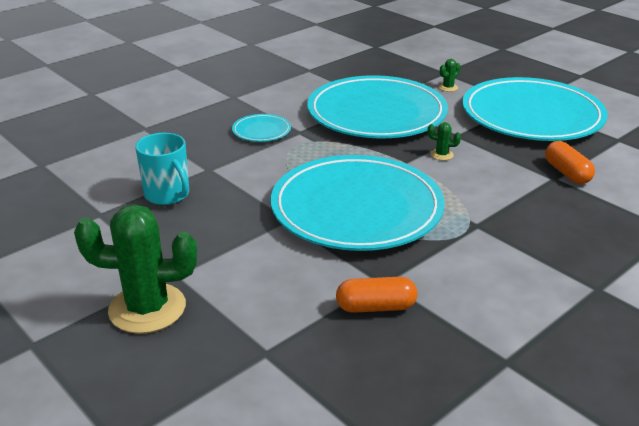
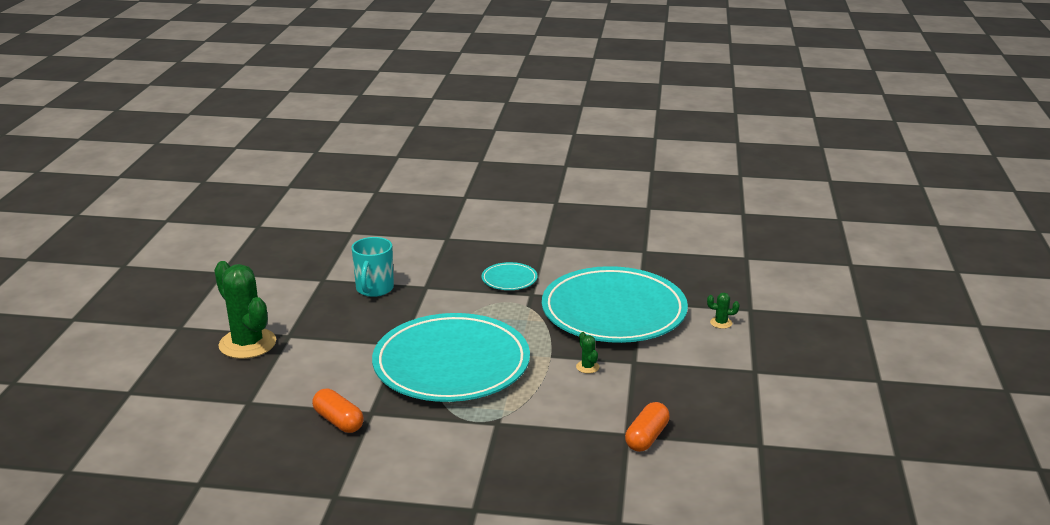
camera: 50 degrees right, 5 degrees down
turquoise plate [462,77,608,141] -> none

